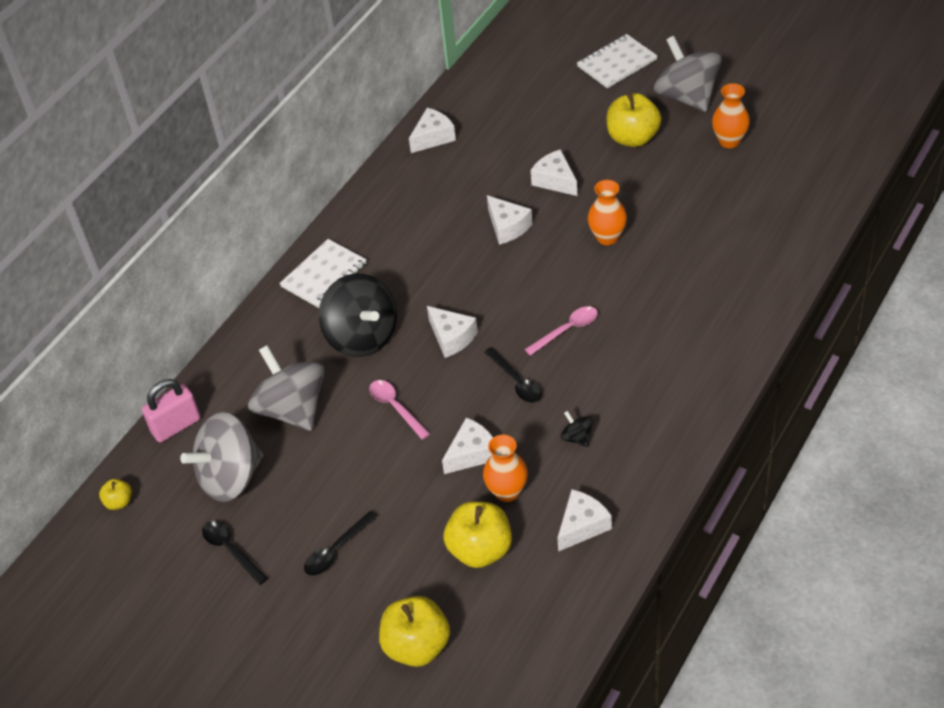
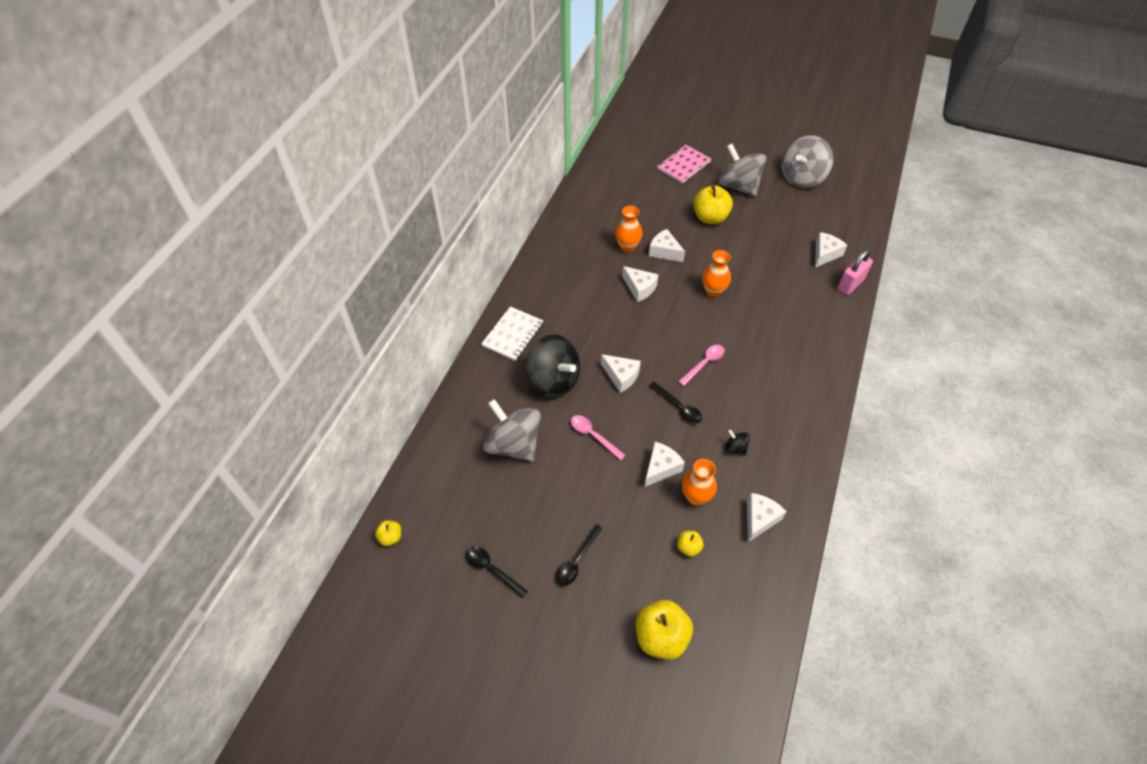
camera: 15 degrees left, 5 degrees up
pink padlock [142,379,201,442] -> pink padlock moved to [838,249,873,295]
grey spinning top [180,412,264,502] -> grey spinning top moved to [781,135,833,188]
white cheese [409,108,456,153] -> white cheese moved to [815,232,847,268]
yellow apple [444,501,512,568] -> yellow apple [677,531,703,557], size x0.49
white notebook [577,34,658,88] -> pink notebook [657,145,711,183]
orange vase [712,83,750,148] -> orange vase moved to [615,206,642,252]

